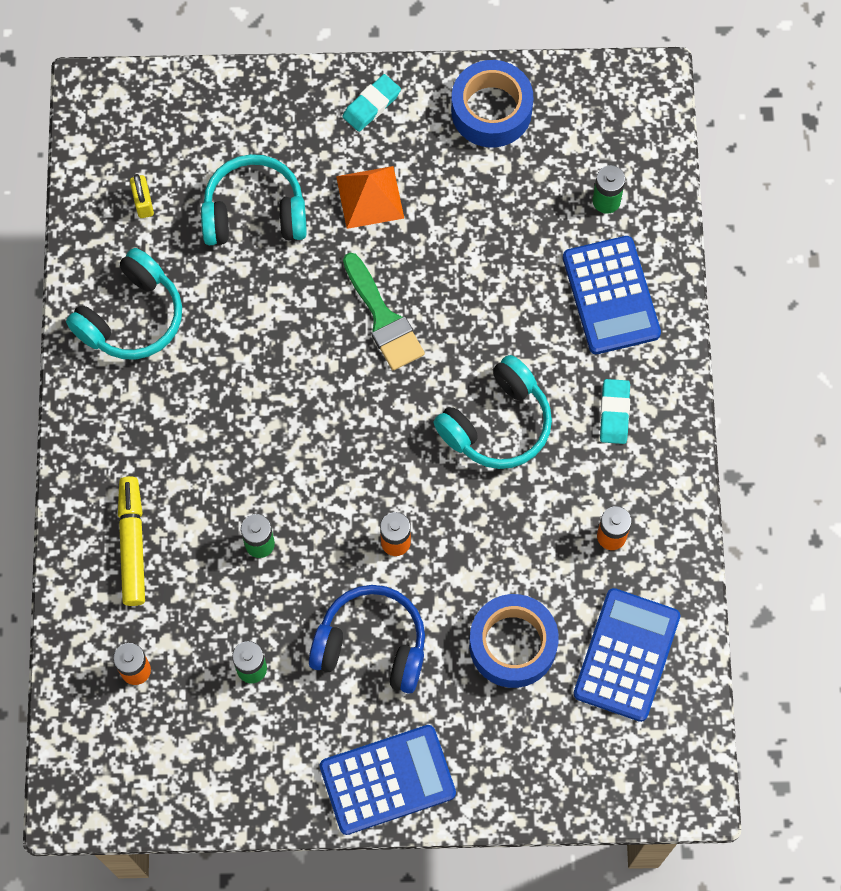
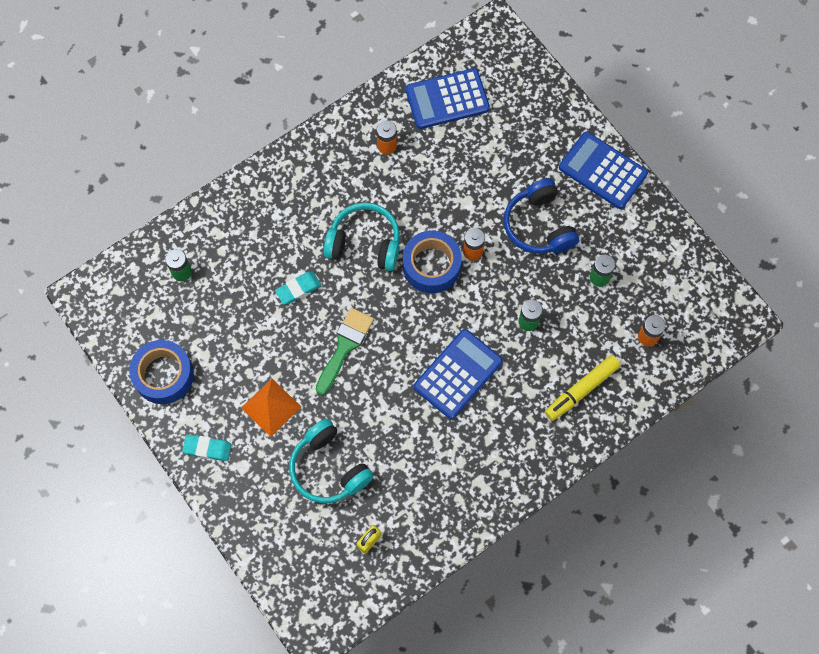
camera: 125 degrees left, 0 degrees up
turquoise headphones [66,248,182,360] -> none
blue tape [469,594,559,688] -> blue tape moved to [403,231,462,293]
blue calculator [563,236,661,354] -> blue calculator moved to [414,329,503,419]
turquoise eraser [600,379,630,444] -> turquoise eraser moved to [275,272,321,304]

